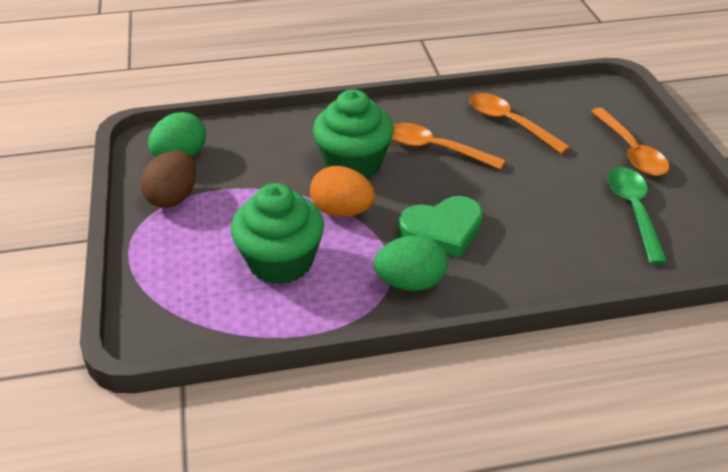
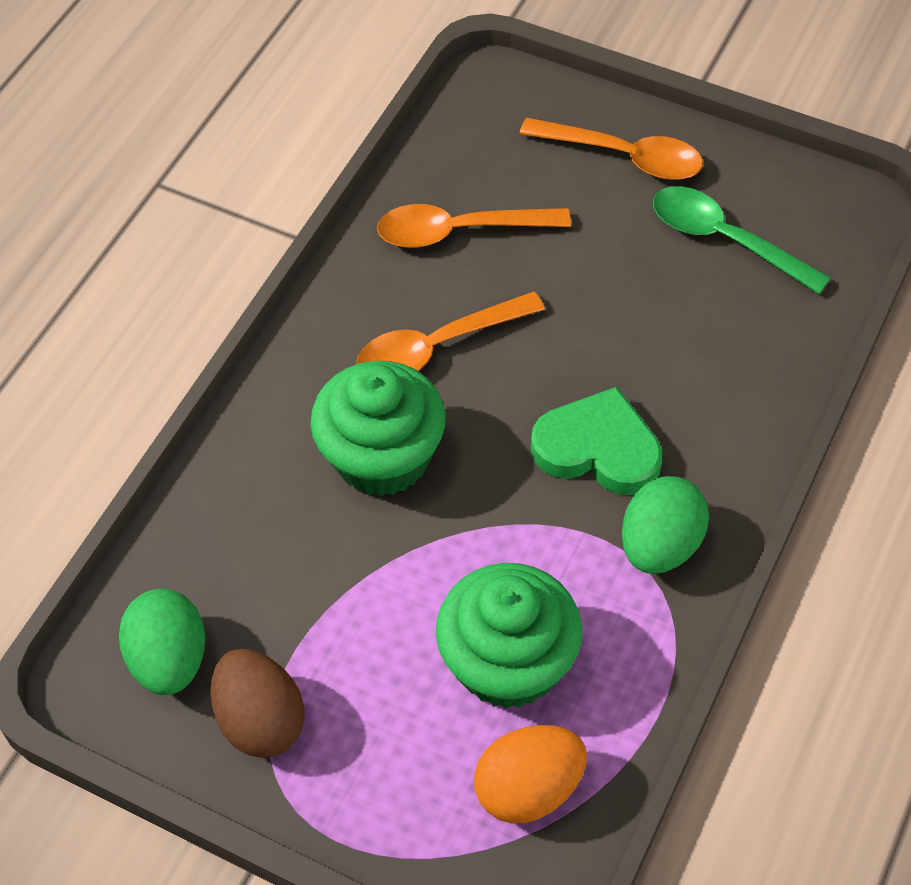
camera: 50 degrees left, 15 degrees up
orange egg [310,166,375,217] -> orange egg moved to [474,725,587,823]
green heart [399,196,483,258] -> green heart turned 90 degrees counterclockwise [531,387,662,495]

